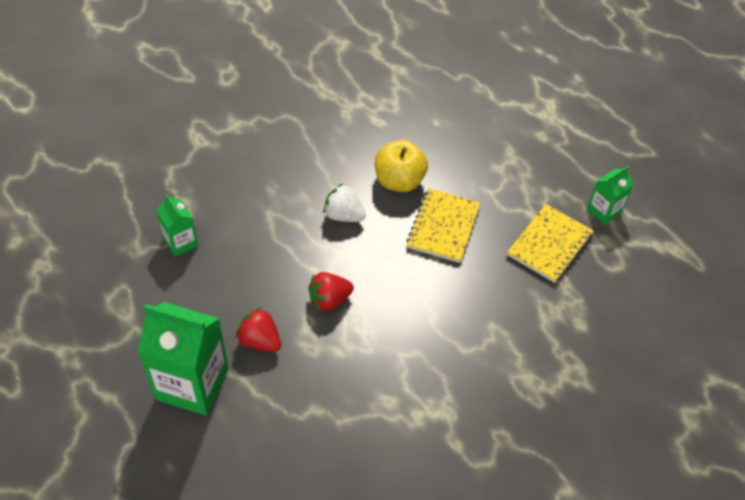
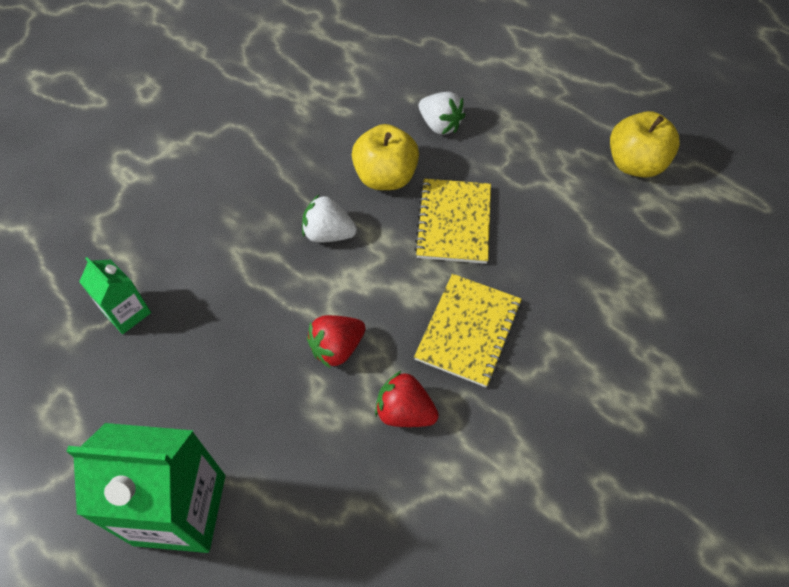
camera: 10 degrees left, 5 degrees up
red strawberry [236,308,281,352] -> red strawberry moved to [375,371,439,427]
yellow notebook [507,204,594,283] -> yellow notebook moved to [414,274,522,387]
green carton [587,166,633,225] -> yellow apple [610,111,680,177]
none -> white strawberry [419,92,465,135]

